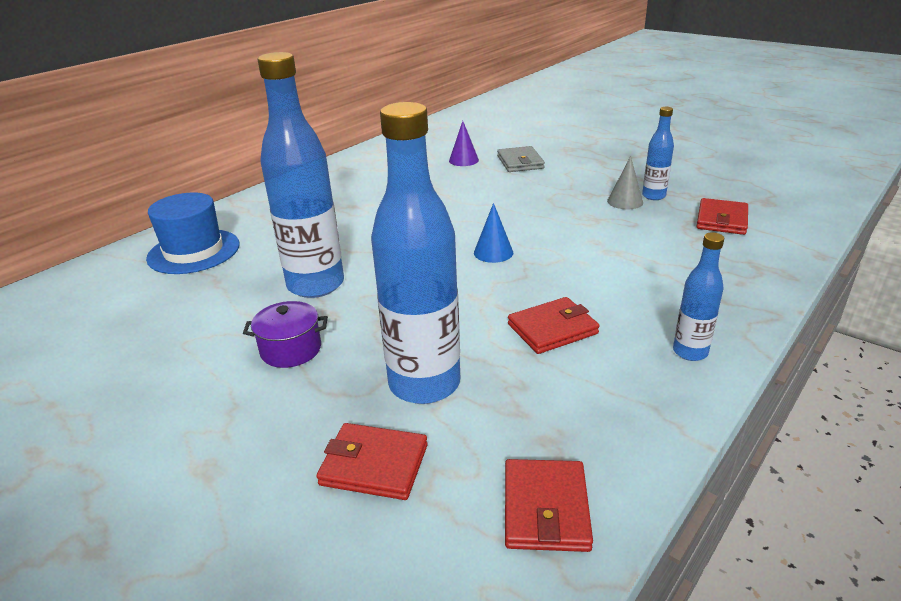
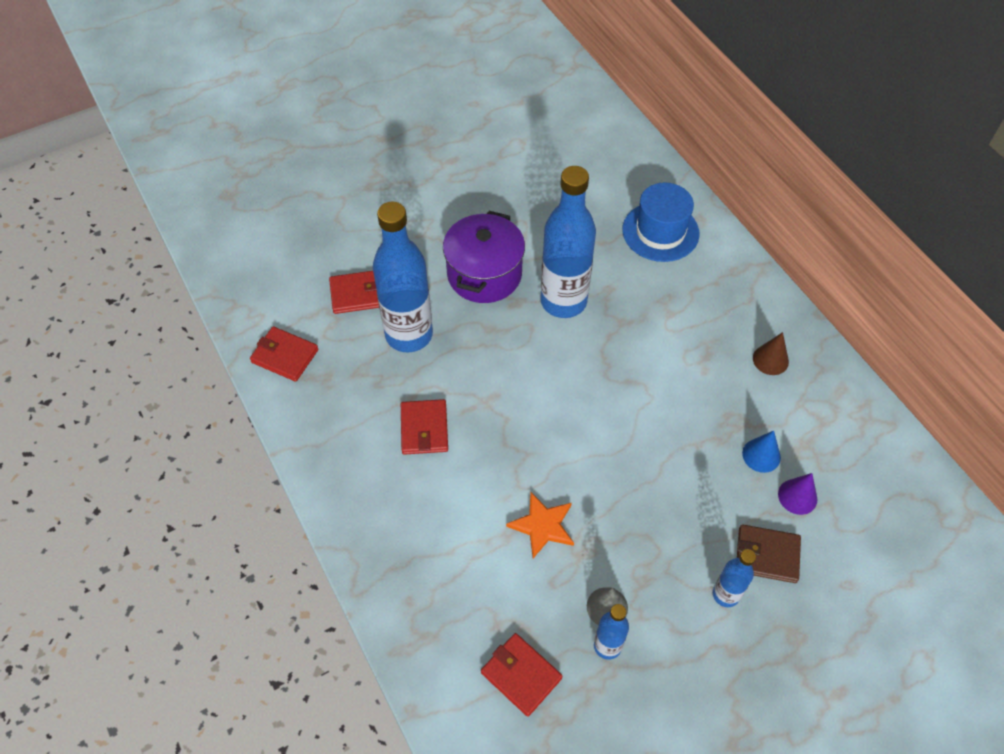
camera: 110 degrees right, 25 degrees up
purple pot [243,301,328,368] -> purple pot [443,211,525,303], size x1.78
red wallet [316,423,428,500] -> red wallet turned 45 degrees clockwise [329,271,379,314]
blue cone [474,203,513,263] -> blue cone moved to [742,431,781,473]
grey wallet [497,146,545,172] -> brown wallet [737,524,801,583]
blue bottle [673,232,724,361] -> blue bottle moved to [713,549,756,607]
none -> orange star [506,492,574,558]
none -> brown cone [753,332,789,375]

